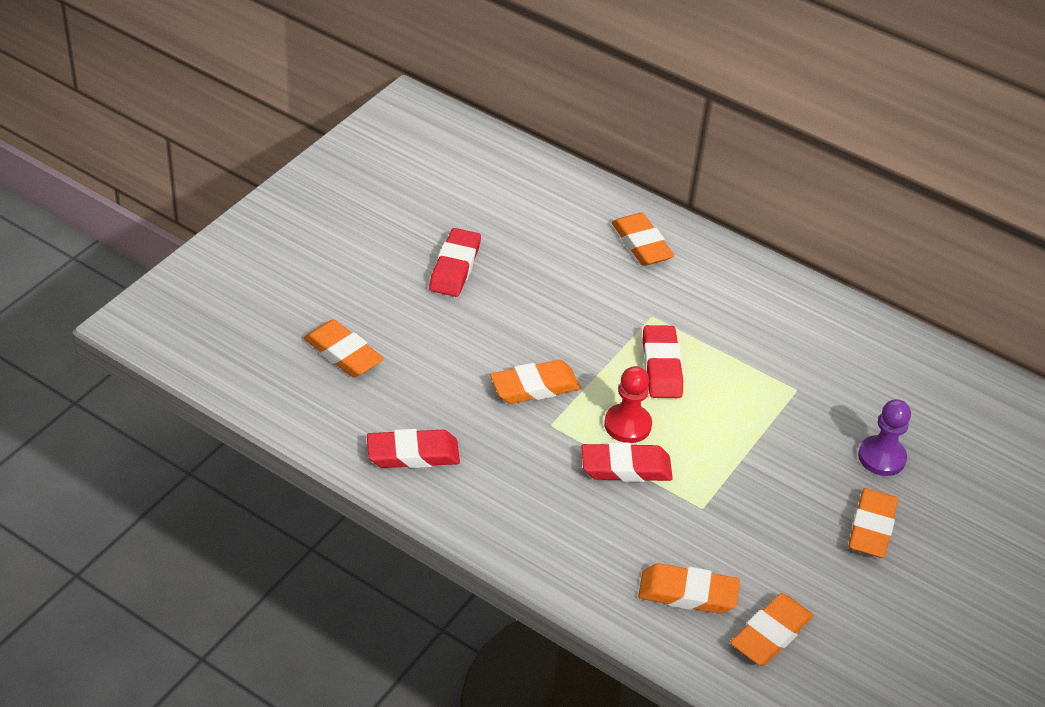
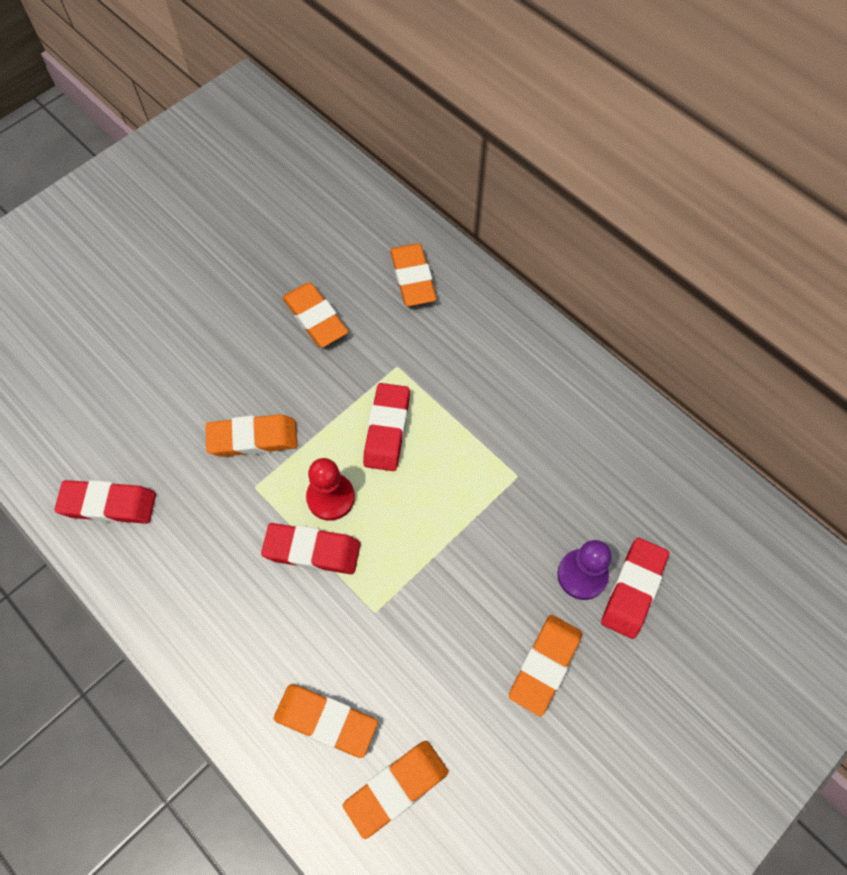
camera: 15 degrees right, 20 degrees up
orange eraser [304,319,384,377] -> orange eraser moved to [282,283,348,347]
red eraser [429,228,481,297] -> red eraser moved to [601,538,669,639]

